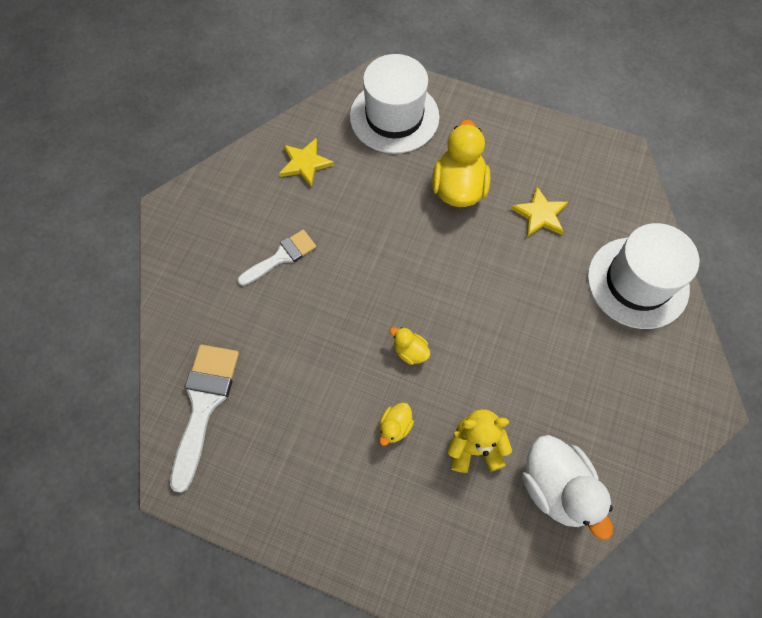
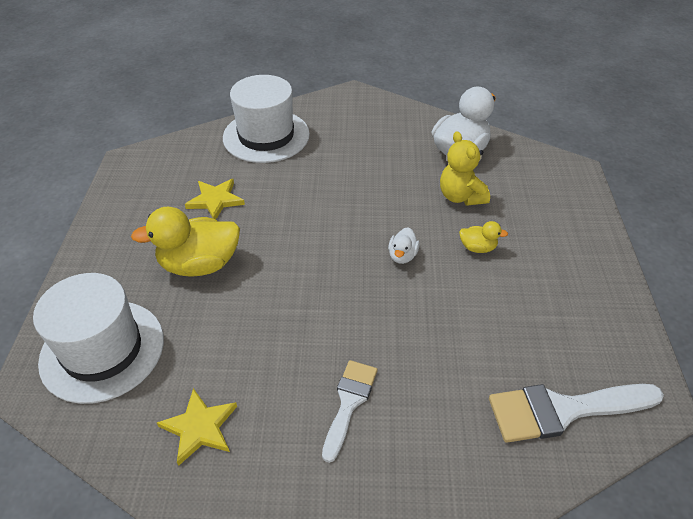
camera: 110 degrees left, 20 degrees down
white brush [237,230,316,286] -> white brush turned 75 degrees clockwise [322,360,377,463]
yellow duck [390,327,430,365] -> white duck [388,227,420,264]

